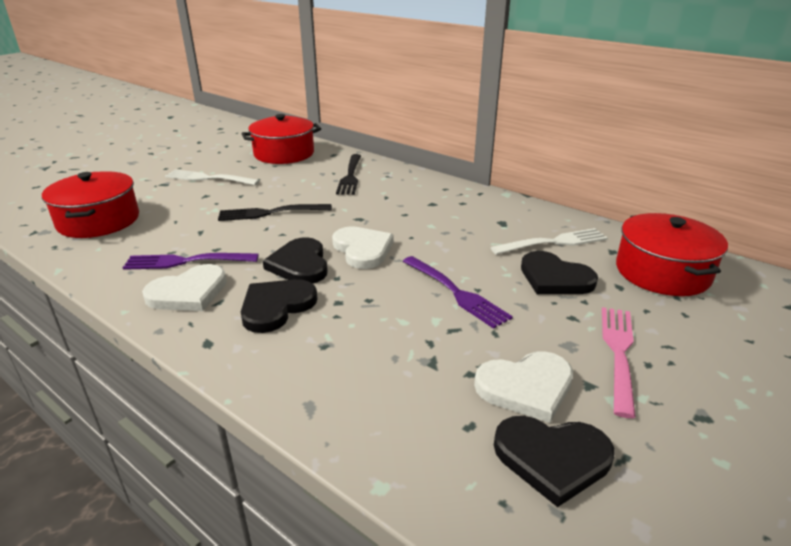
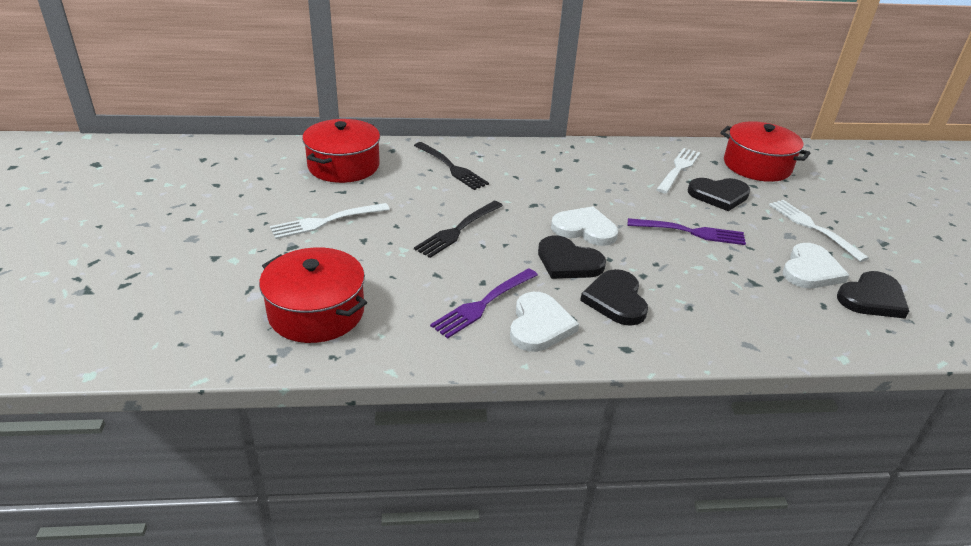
camera: 45 degrees left, 5 degrees up
pink fork [602,307,636,418] -> white fork [769,200,869,262]

